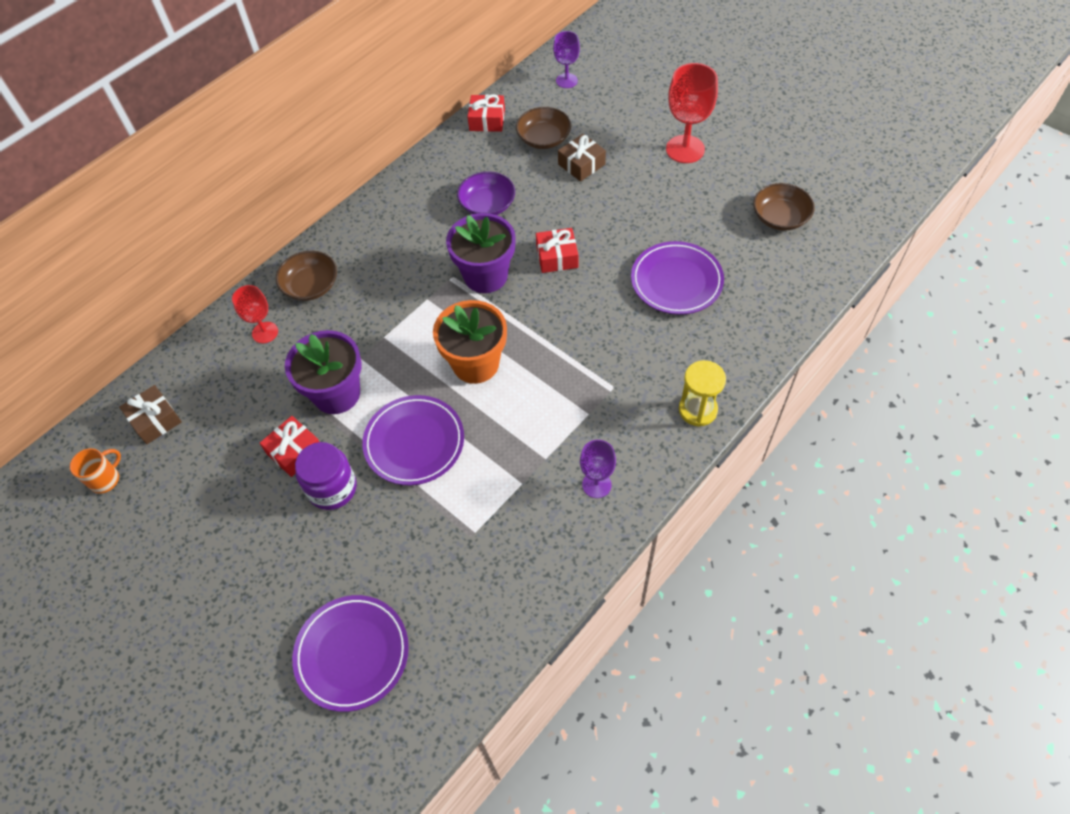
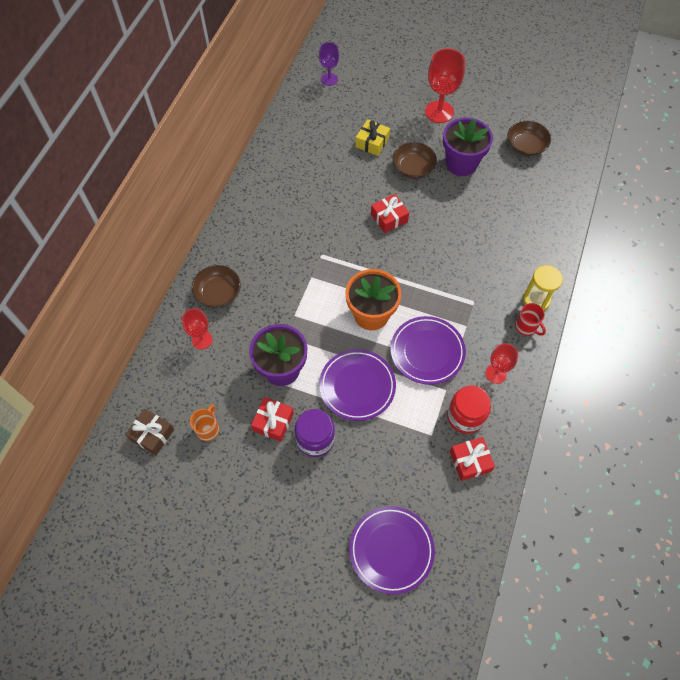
camera: 25 degrees left, 5 degrees up
orange mug [70,448,121,494] -> orange mug moved to [190,405,219,441]
purple flower pot [446,213,516,293] -> purple flower pot moved to [443,117,493,176]
purple bowl [457,171,515,215] -> none
red gift [468,94,505,132] -> red gift moved to [450,437,495,481]
brown bowl [516,107,571,149] -> brown bowl moved to [393,142,437,179]
brown gift [558,134,606,182] -> yellow gift [355,119,390,156]
purple goblet [580,440,616,498] -> red goblet [486,343,518,384]
purple plate [631,241,724,315] -> purple plate moved to [391,316,466,385]
none -> red jar [447,385,491,434]
none -> red mug [515,303,546,336]

